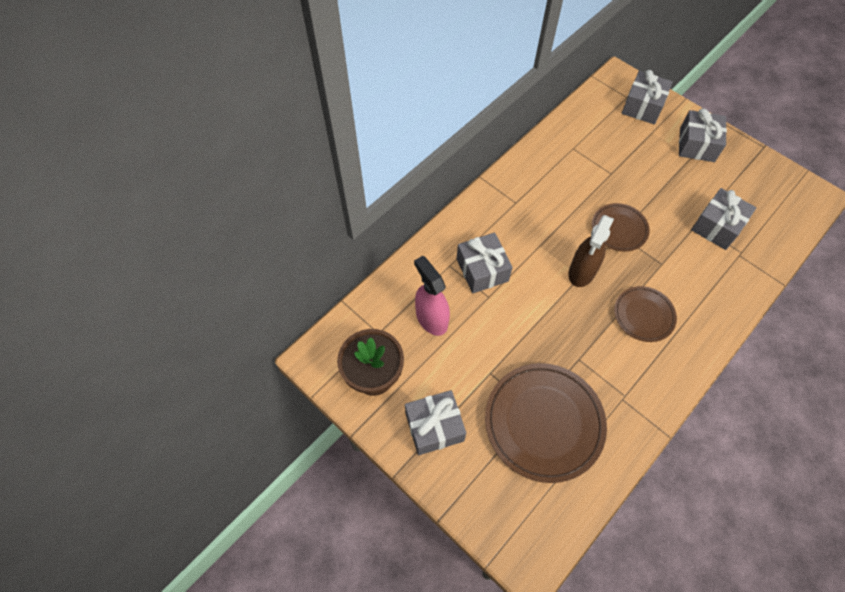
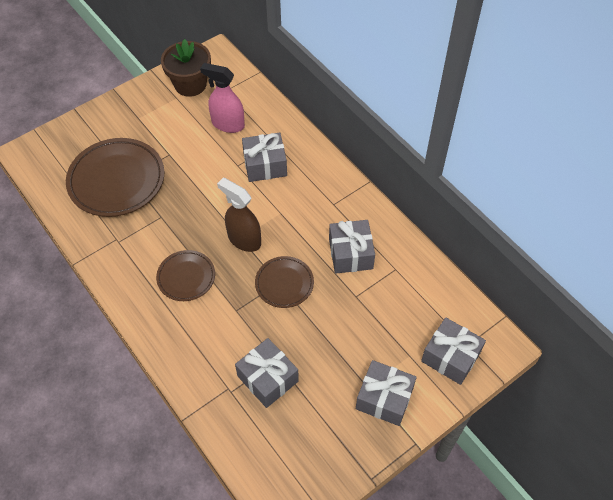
camera: 100 degrees right, 5 degrees down
grey gift [405,390,466,455] -> grey gift moved to [329,220,375,274]
pink spray bottle [414,256,450,336] -> pink spray bottle turned 135 degrees counterclockwise [200,63,245,133]

